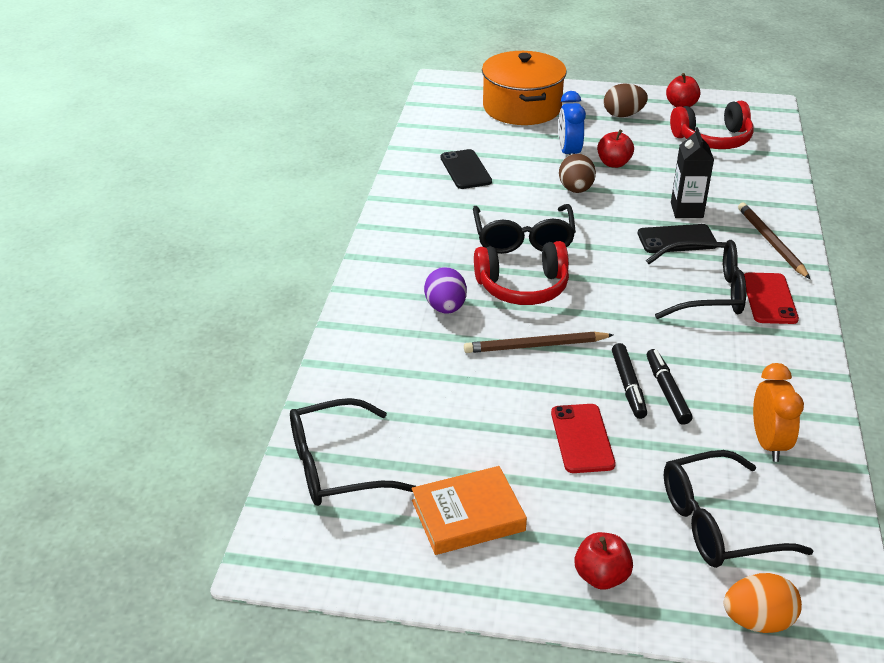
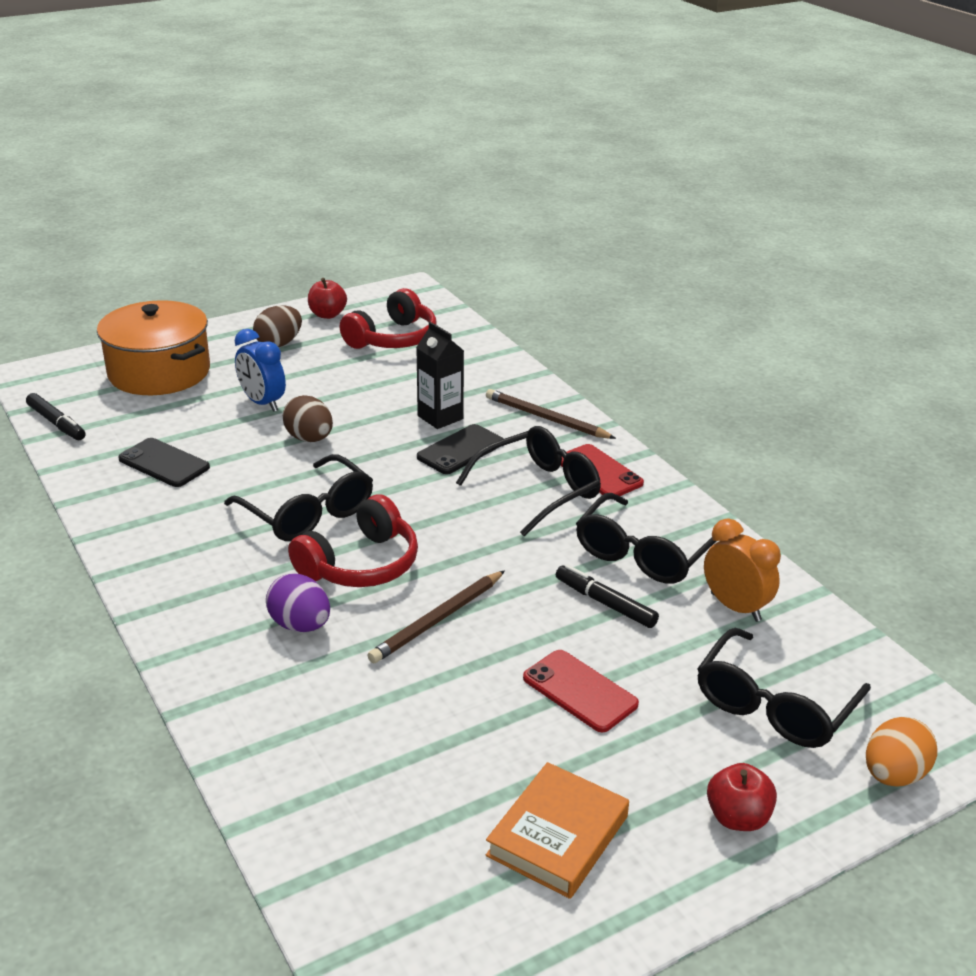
camera: 40 degrees left, 5 degrees down
black glasses [290,398,416,506] -> black glasses moved to [576,493,717,584]
red apple [597,130,634,168] -> none
black marker [612,343,647,419] -> black marker moved to [26,393,85,440]

